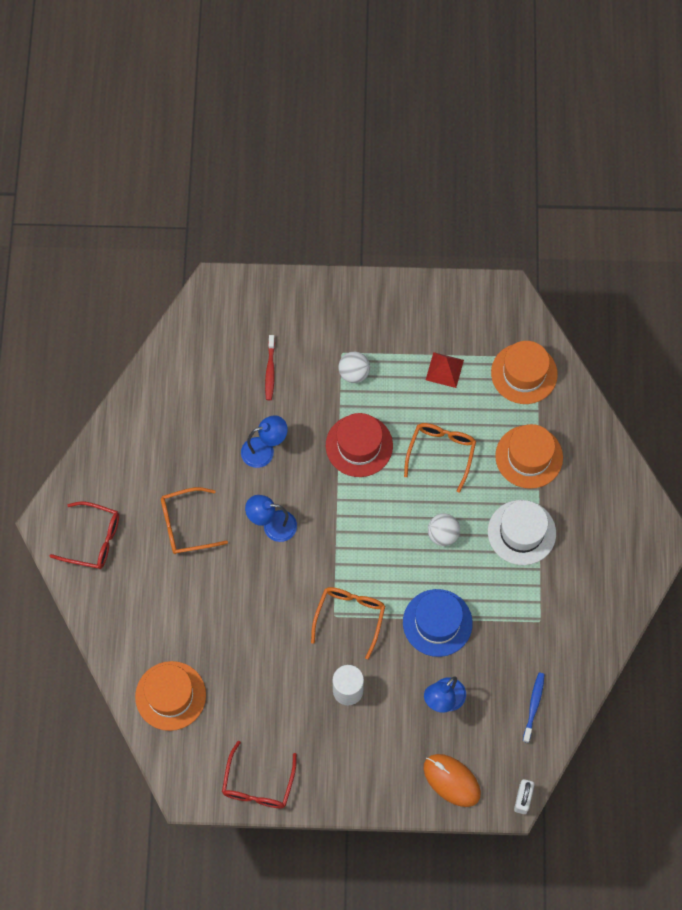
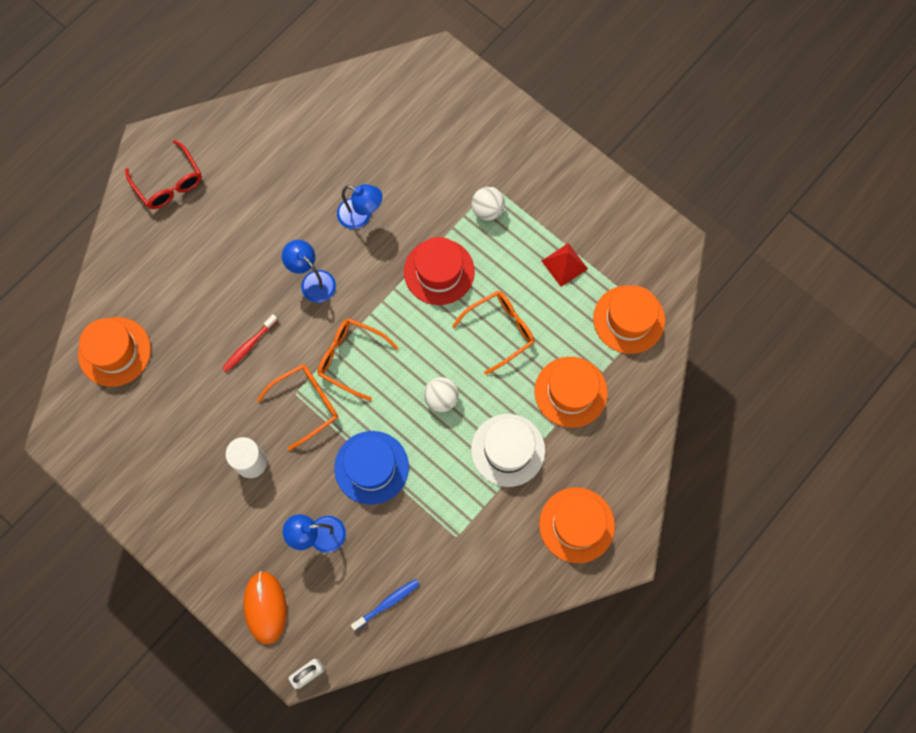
camera: 40 degrees right, 5 degrees up
orange glasses [161,487,228,554] -> orange glasses moved to [317,318,399,401]
red glasses [222,741,297,809] -> none
red toothbrush [265,335,275,400] -> red toothbrush moved to [222,314,278,372]
none -> orange hat [539,487,615,563]

